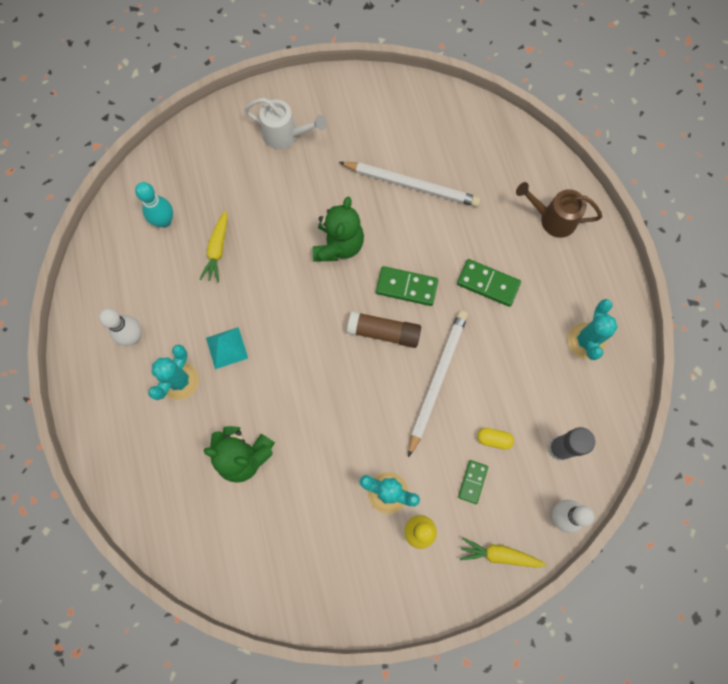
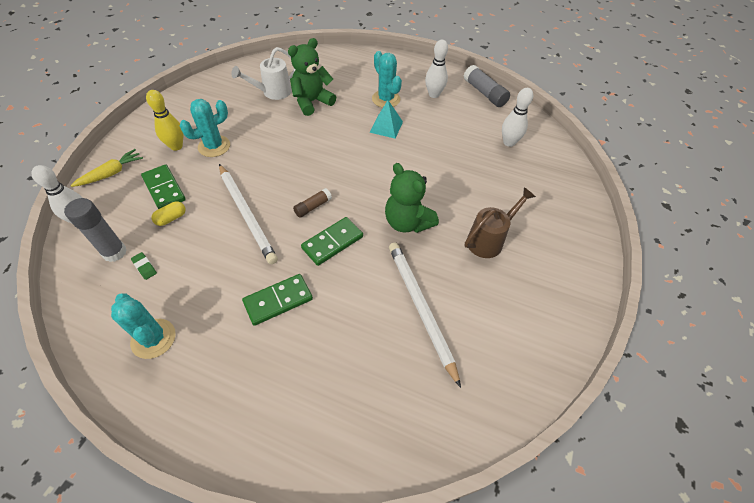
camera: 125 degrees right, 20 degrees down
turquoise bowling pin [135,182,173,228] -> white bowling pin [502,88,533,147]
yellow carrot [200,211,228,282] -> none
white watering can [245,98,326,149] -> white watering can moved to [231,47,295,100]
white pencil [339,162,481,207] -> white pencil turned 105 degrees clockwise [389,242,461,388]
brown glue stick [347,311,421,348] -> brown glue stick [293,188,332,218], size x0.60
green domino [458,460,488,504] -> green domino [141,164,186,209], size x1.58
brown watering can [516,182,602,238] -> brown watering can moved to [465,187,536,258]
none -> green eraser [131,252,157,280]
none -> grey glue stick [464,65,510,107]

